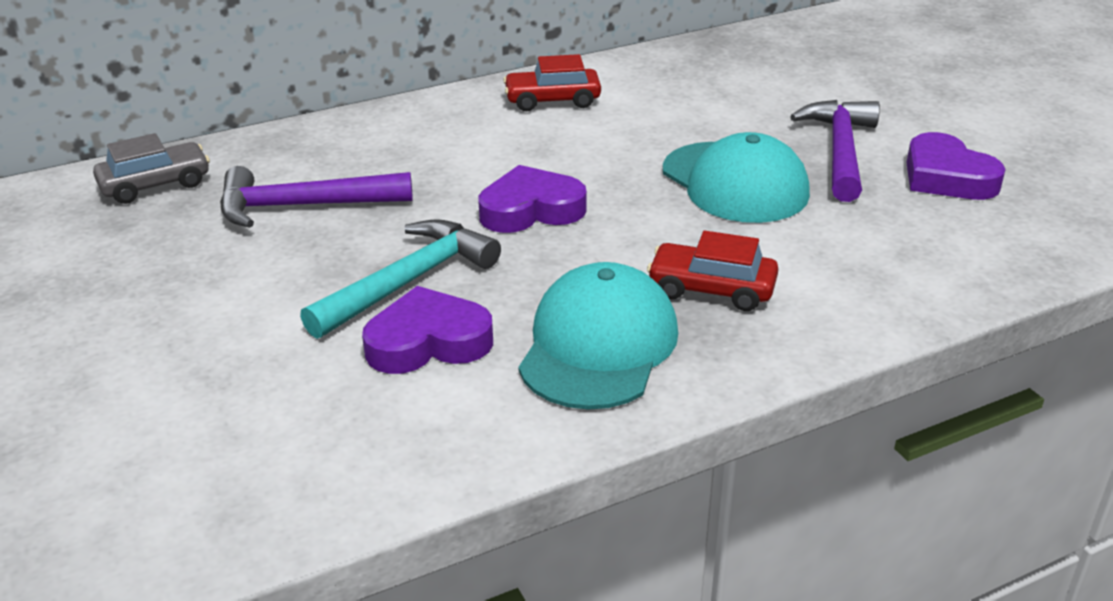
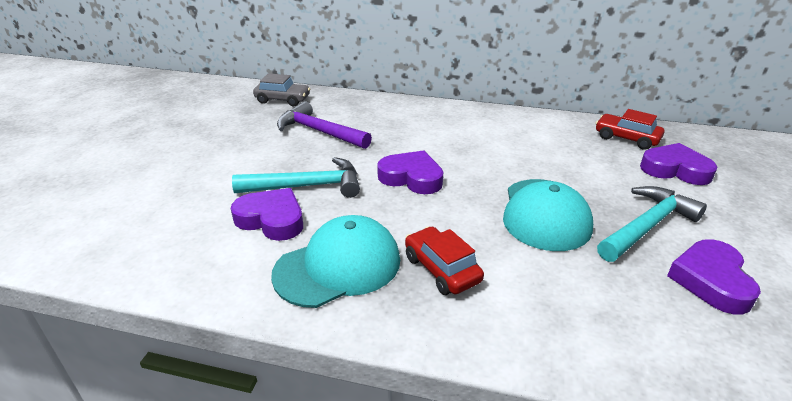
camera: 40 degrees right, 0 degrees up
red car [503,54,601,111] -> red car moved to [595,109,664,150]
purple hammer [790,100,880,202] -> turquoise hammer [597,186,707,262]
none -> purple heart [640,143,717,185]

